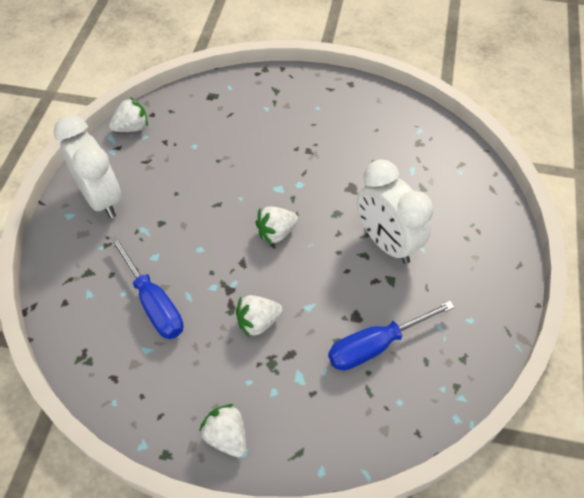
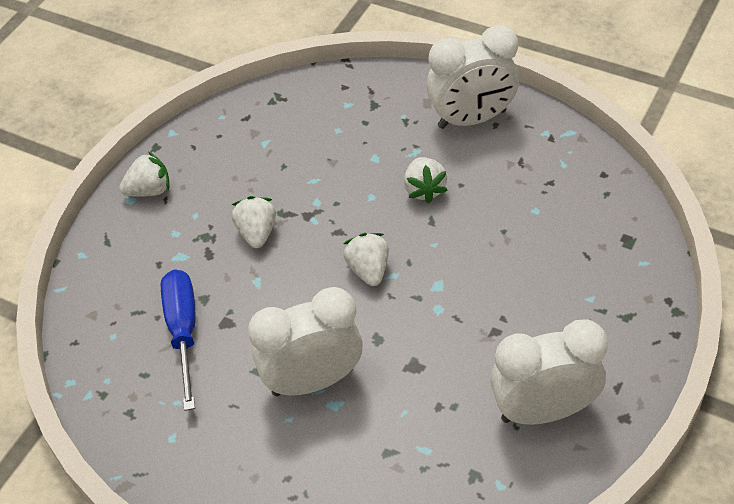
camera: 110 degrees right, 5 degrees down
white strawberry [109,97,148,132] -> white strawberry moved to [404,157,448,203]
blue screwdriver [110,236,183,339] -> none
none -> white clock [490,319,608,425]

